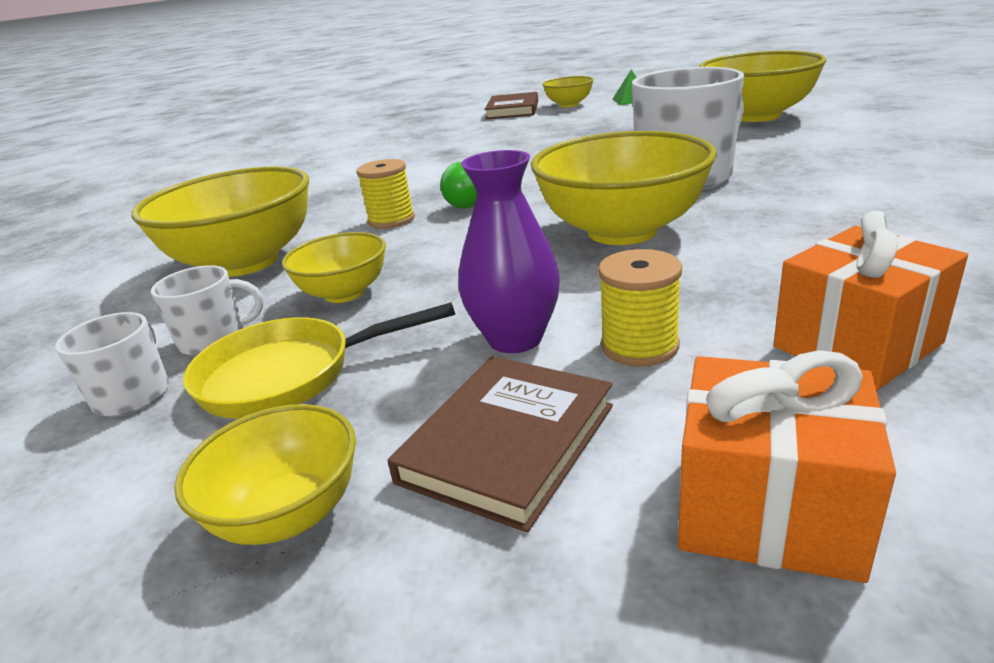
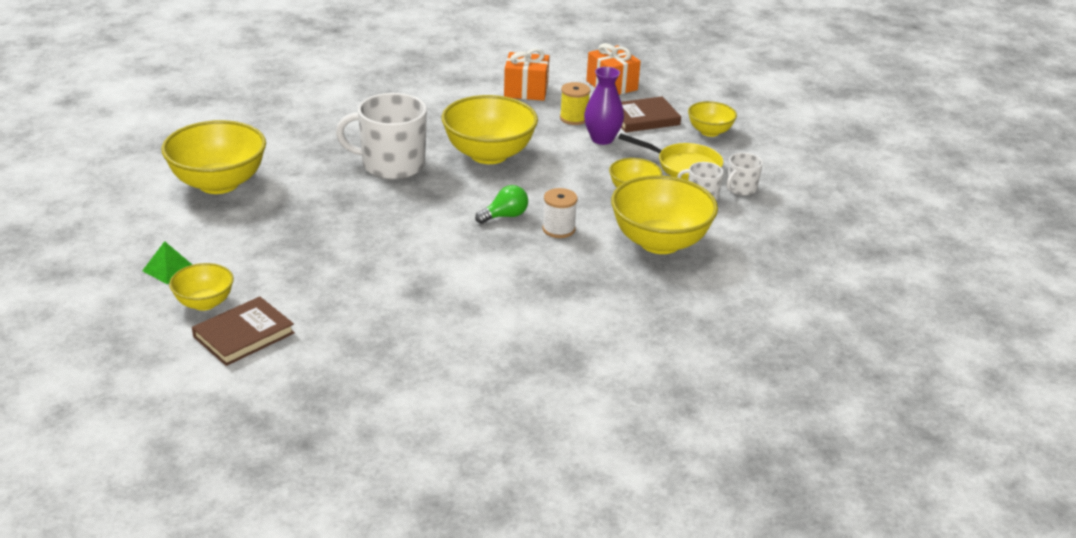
camera: 145 degrees left, 5 degrees up
yellow spool [356,159,415,229] -> white spool [542,188,578,238]

